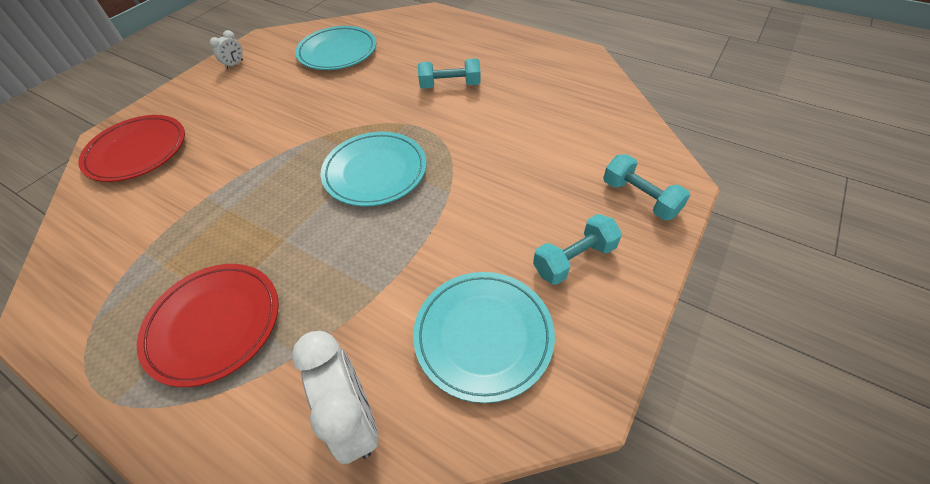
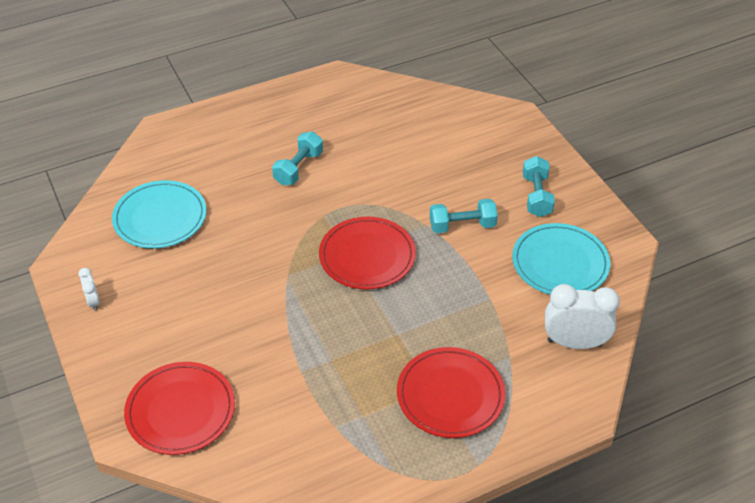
camera: 60 degrees left, 5 degrees down
turquoise plate [321,132,427,207] -> red plate [319,217,416,290]
turquoise dumbbell [603,154,690,220] -> turquoise dumbbell moved to [430,199,498,233]

